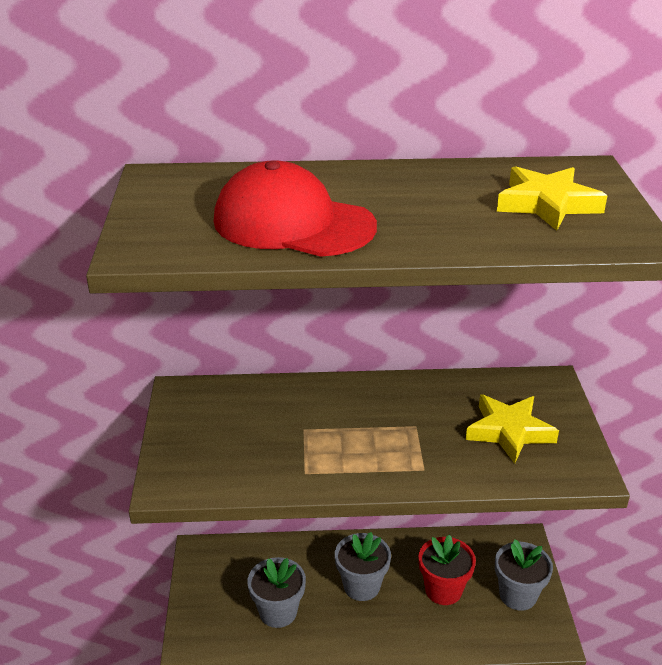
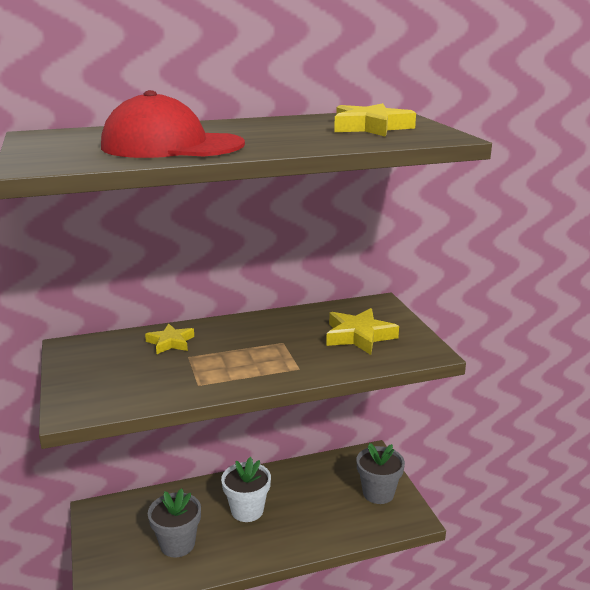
camera: 15 degrees left, 10 degrees down
grey flower pot [335,532,391,601] -> white flower pot [221,457,271,522]
red flower pot [419,535,476,605] -> none
none -> yellow star [145,323,194,354]

